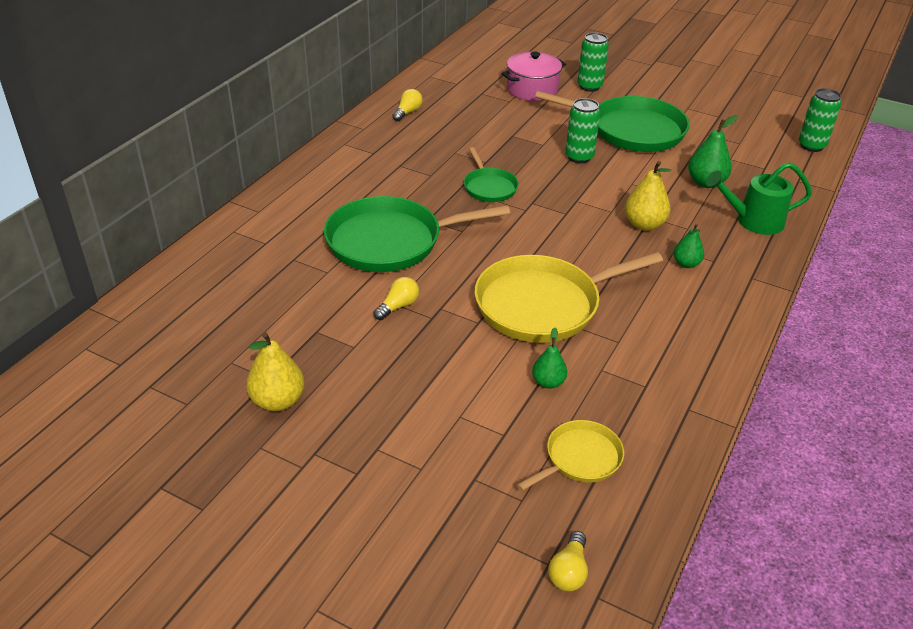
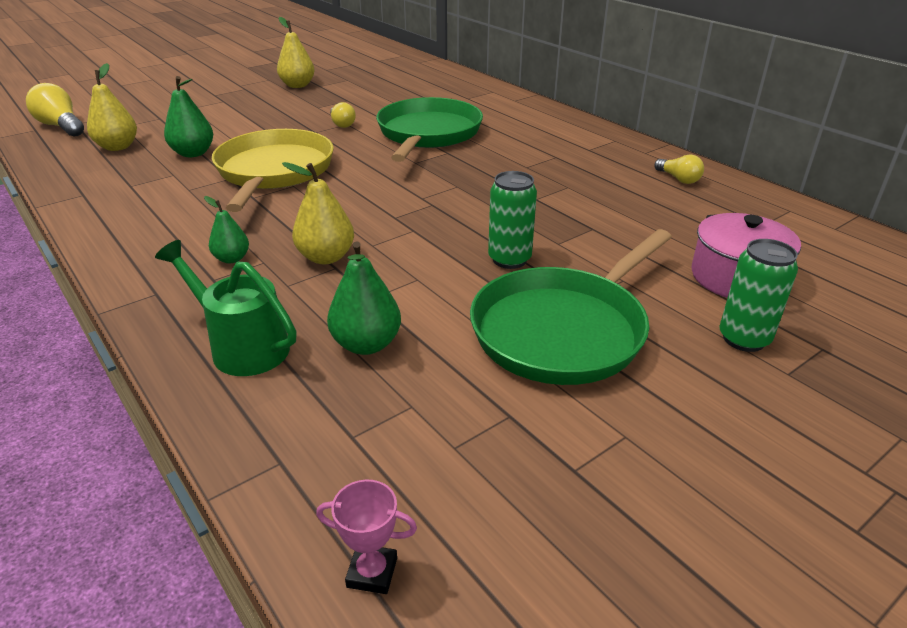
camera: 115 degrees right, 5 degrees down
green pan [464,147,519,202] -> none
yellow pan [517,420,624,491] -> yellow pear [87,63,137,151]
green pear [532,328,567,389] -> green pear [164,76,213,157], size x1.57
yellow light bulb [548,531,588,591] -> yellow light bulb [26,83,84,136], size x1.66
green watering can [706,162,812,235] -> green watering can turned 75 degrees counterclockwise [155,240,297,376]
green can [799,88,841,152] -> pink trophy [316,480,417,594]

